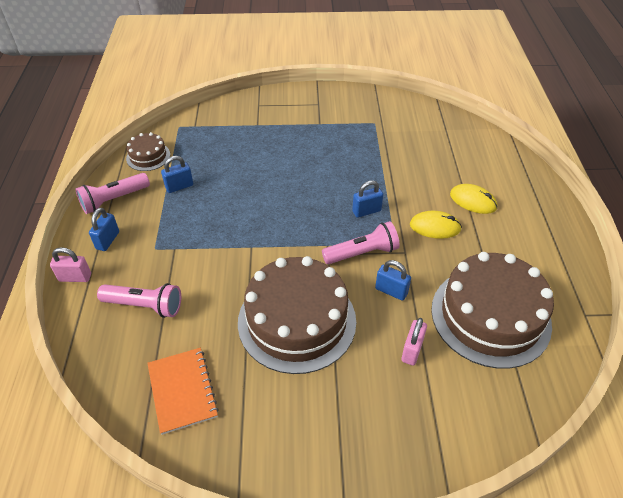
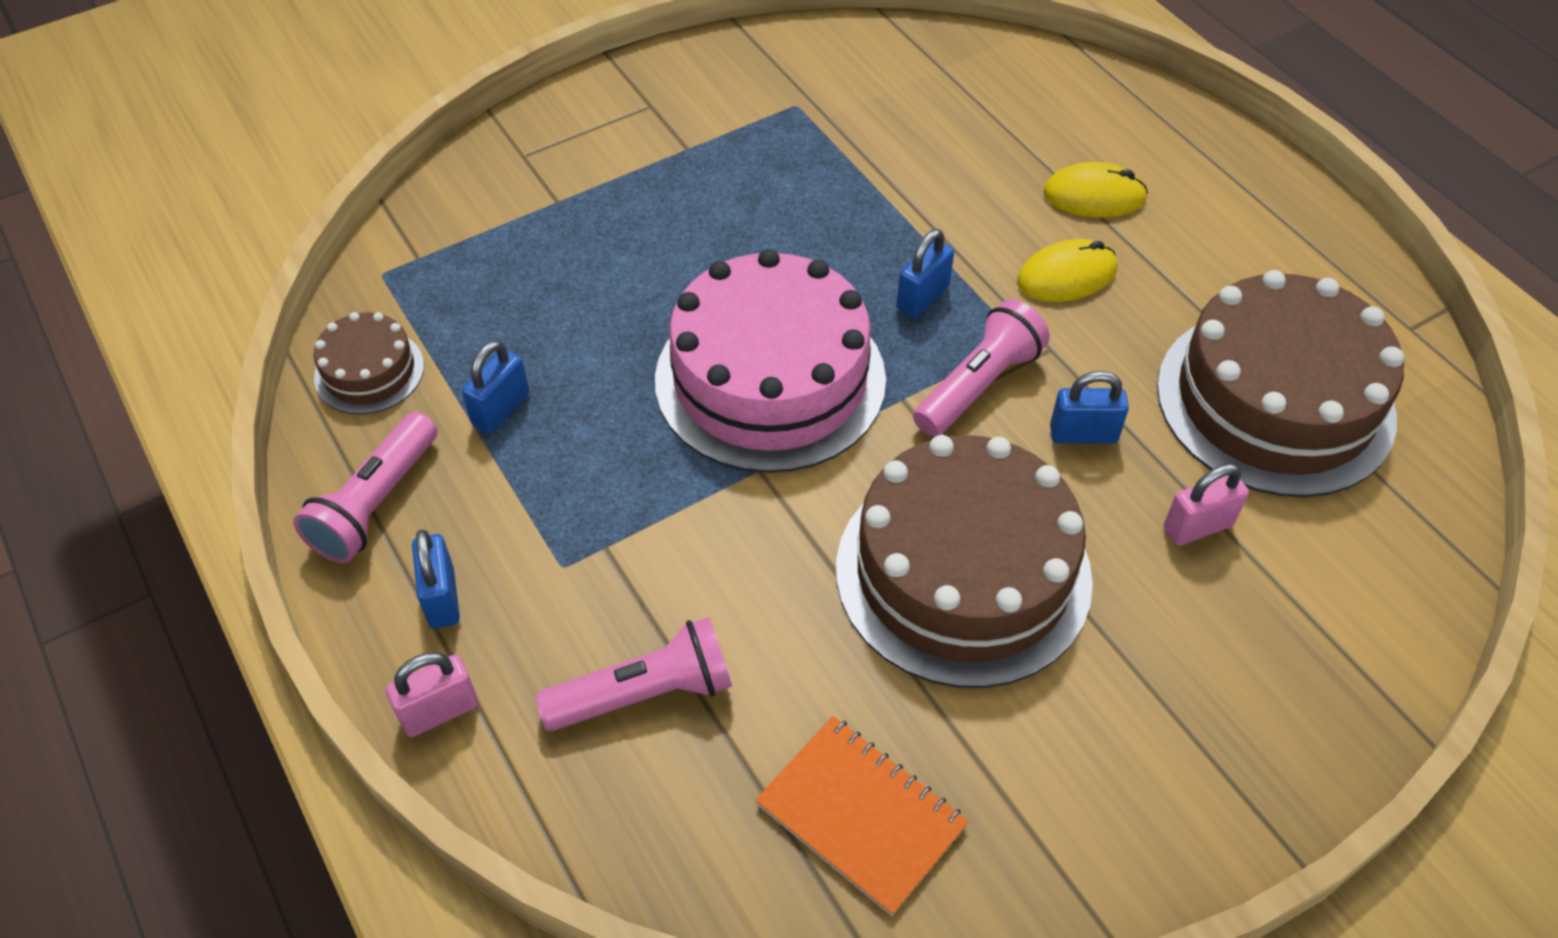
camera: 30 degrees left, 5 degrees up
pink padlock [401,318,427,365] -> pink padlock turned 75 degrees clockwise [1164,464,1249,546]
none -> pink cake [655,249,886,473]

